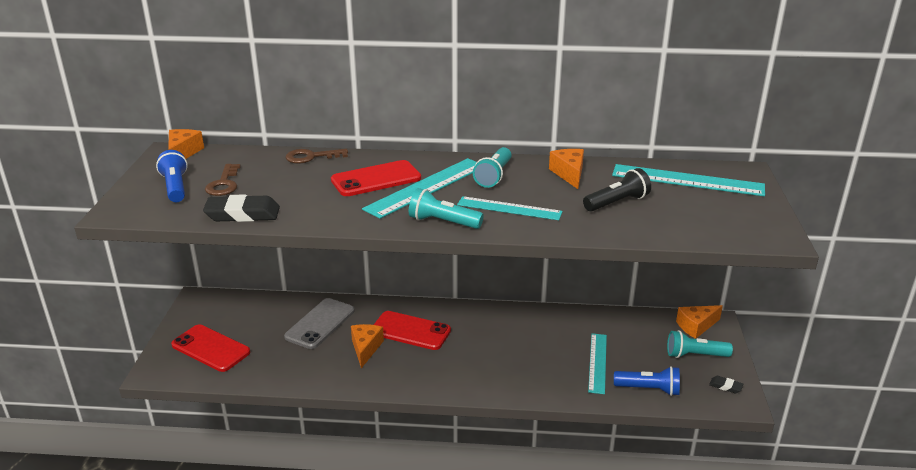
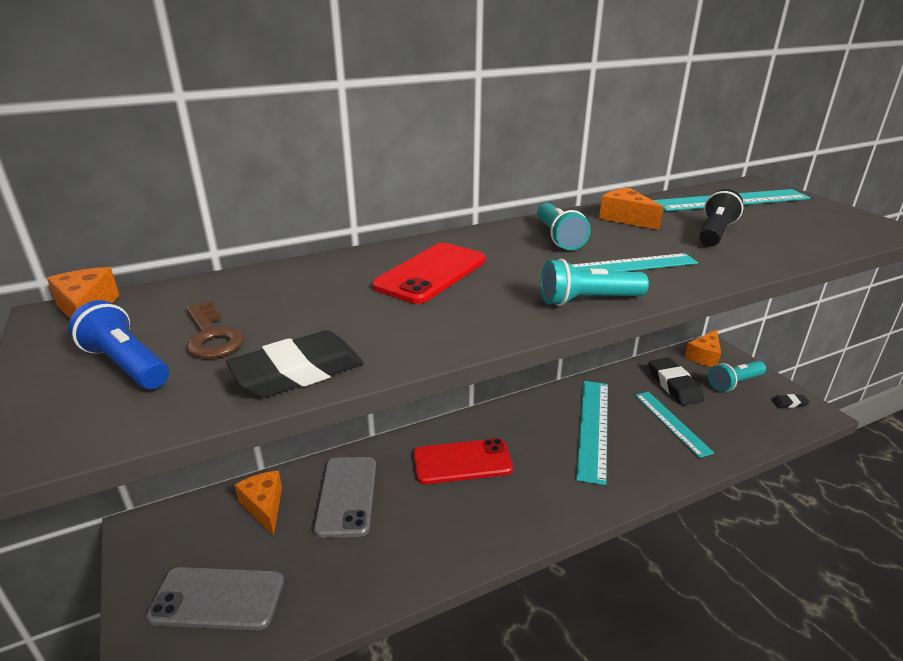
camera: 30 degrees left, 0 degrees up
red phone [171,325,250,372] -> grey phone [146,567,284,630]
brown key [285,149,348,164] -> none
orange cheese [351,324,384,368] -> orange cheese moved to [234,471,282,536]
turquoise ruler [362,158,477,219] -> turquoise ruler moved to [576,381,608,485]
blue flashlight [614,366,680,396] -> none
none -> black eraser [649,358,704,405]

